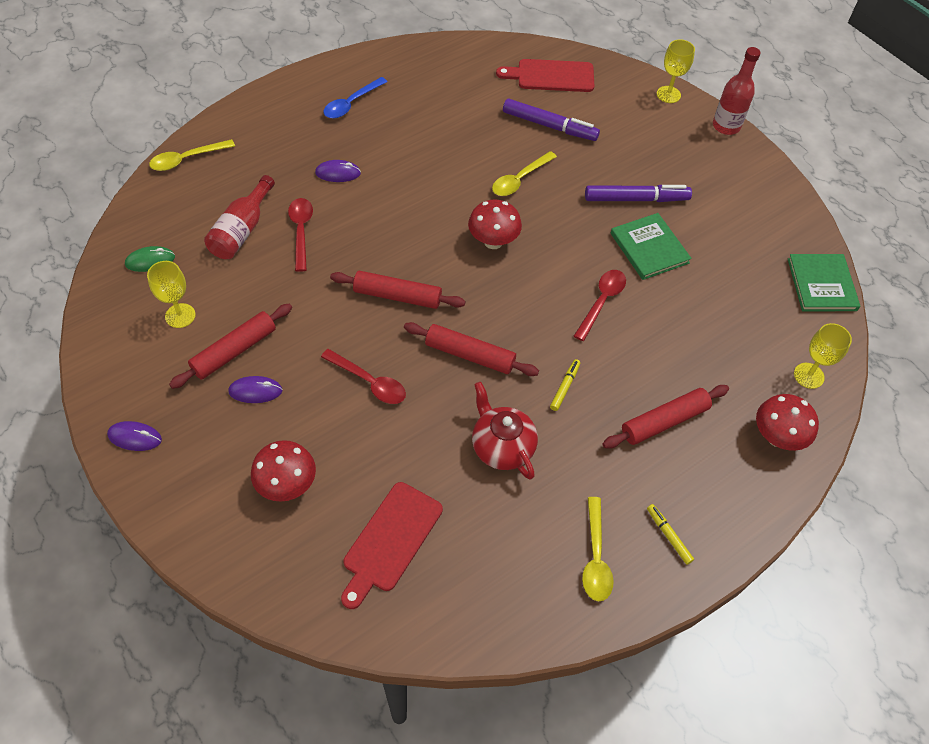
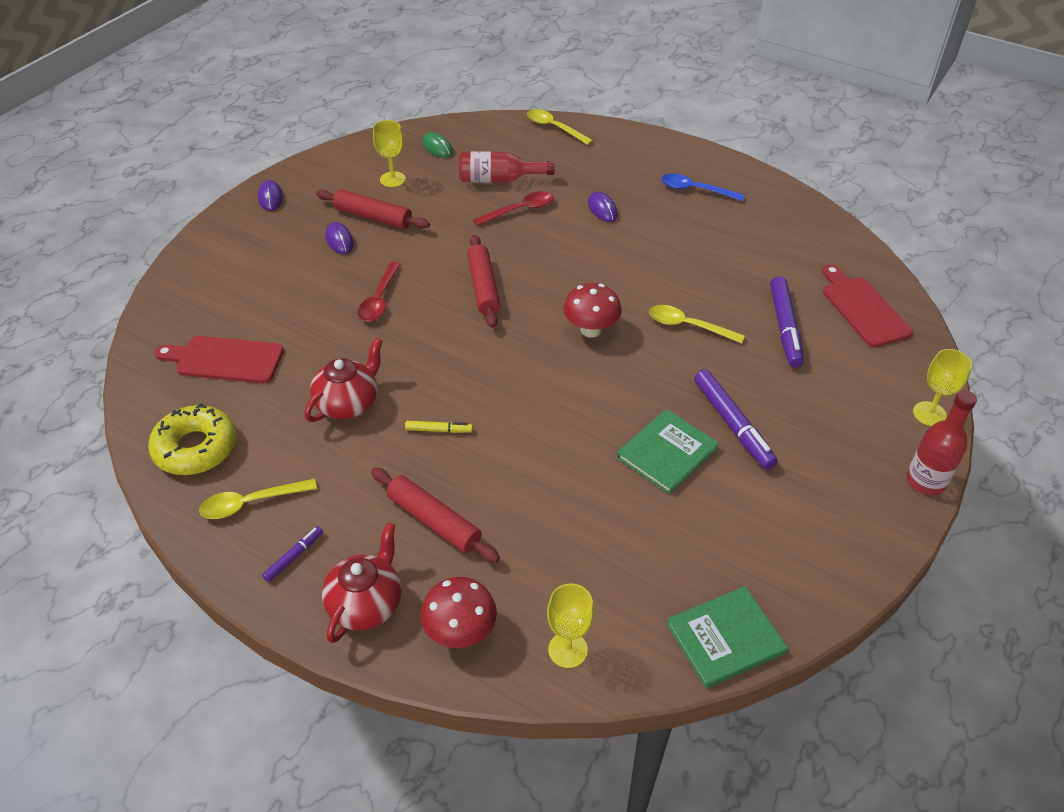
camera: 70 degrees right, 10 degrees down
red mushroom [251,440,316,502] -> none
red rolling pin [404,322,539,376] -> none
red spoon [574,270,626,341] -> none
yellow marker [647,504,694,565] -> purple marker [262,526,323,582]
none -> yellow donut [148,403,236,475]
none -> red teapot [322,522,401,643]

